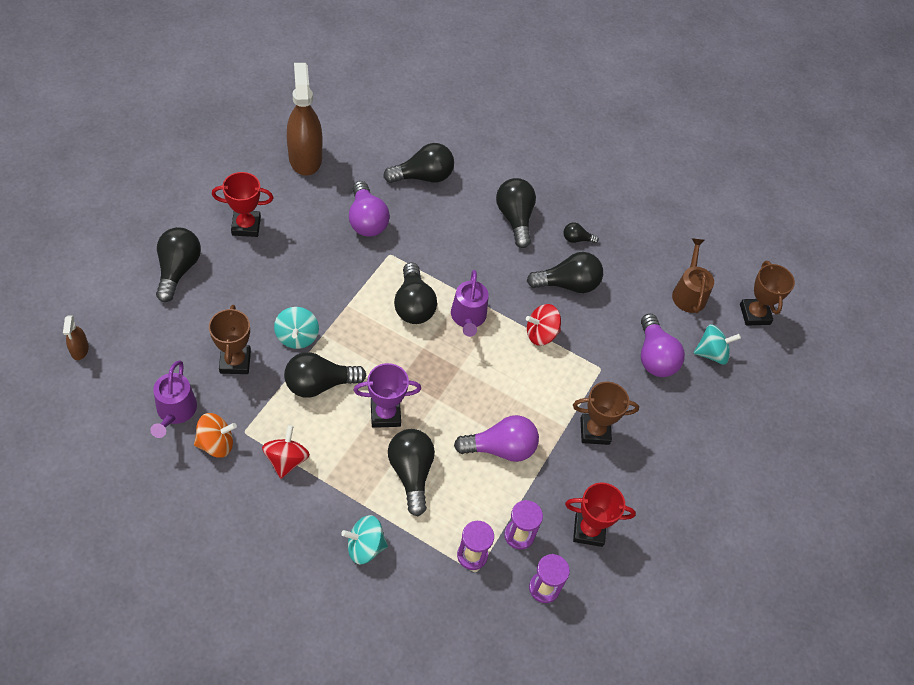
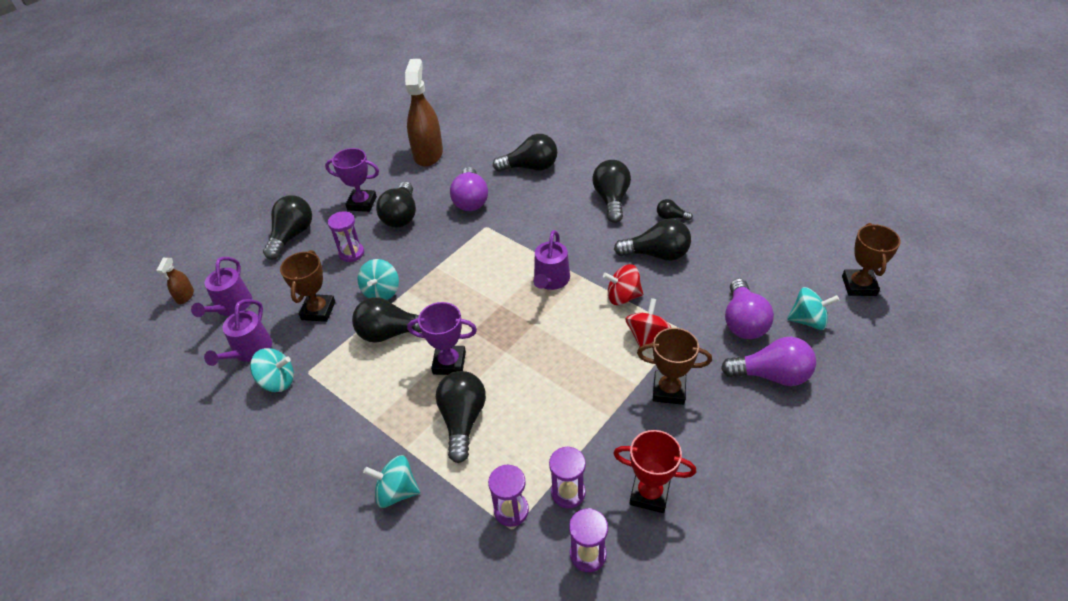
camera: 20 degrees right, 10 degrees down
orange spinning top [194,413,237,458] -> turquoise spinning top [250,348,294,392]
red trophy [212,172,274,237] -> purple trophy [325,148,379,212]
red spinning top [262,425,310,479] -> red spinning top moved to [626,298,671,351]
black light bulb [394,262,437,324] -> black light bulb moved to [376,182,416,228]
purple light bulb [454,415,539,462] -> purple light bulb moved to [721,337,816,386]
brown watering can [672,238,714,313] -> none
none -> purple watering can [191,257,252,317]
none -> purple hourglass [328,211,364,262]

